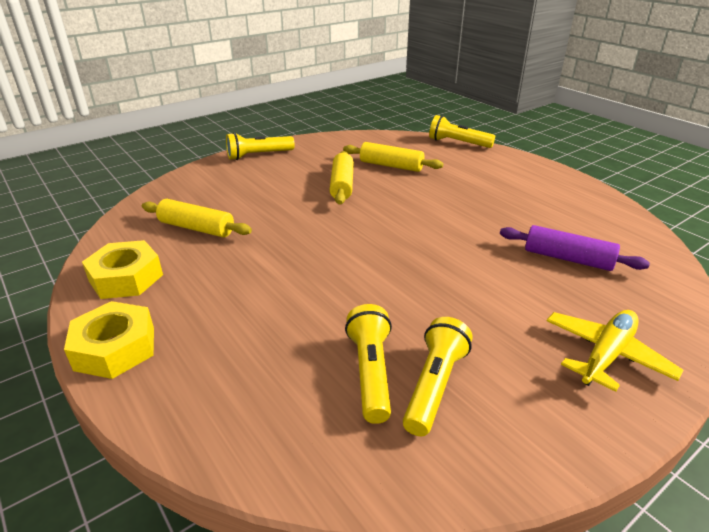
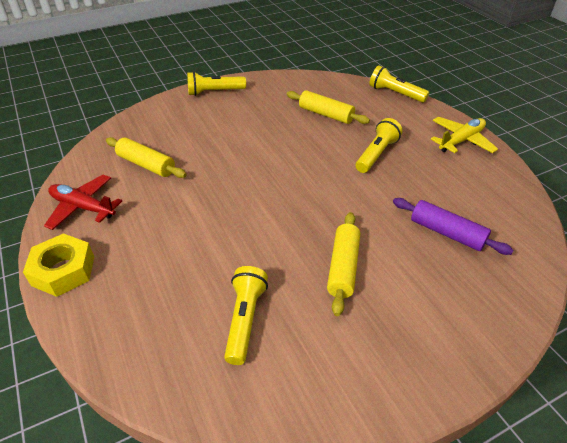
camera: 10 degrees right, 10 degrees up
yellow nut [82,240,163,299] -> red plane [44,175,122,230]
yellow rolling pin [330,151,354,205] -> yellow rolling pin moved to [327,212,360,316]
yellow flashlight [403,317,472,436] -> yellow flashlight moved to [356,118,403,173]
yellow plane [547,310,684,392] -> yellow plane moved to [431,117,498,153]

